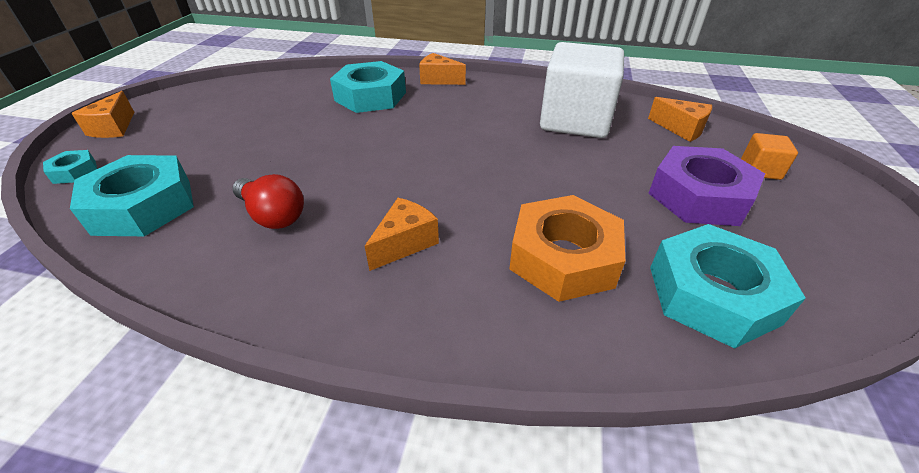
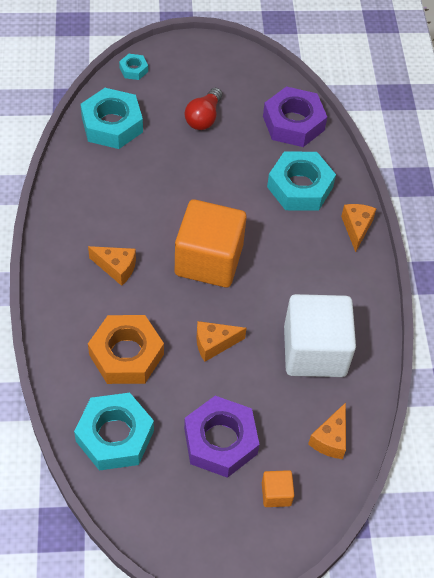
camera: 70 degrees right, 15 degrees up
orange cheese [71,91,134,138] -> orange cheese moved to [197,321,247,362]
red light bulb [232,174,304,229] -> red light bulb moved to [185,88,222,130]
none -> orange cube [175,199,247,288]
none -> purple nut [263,86,327,147]

